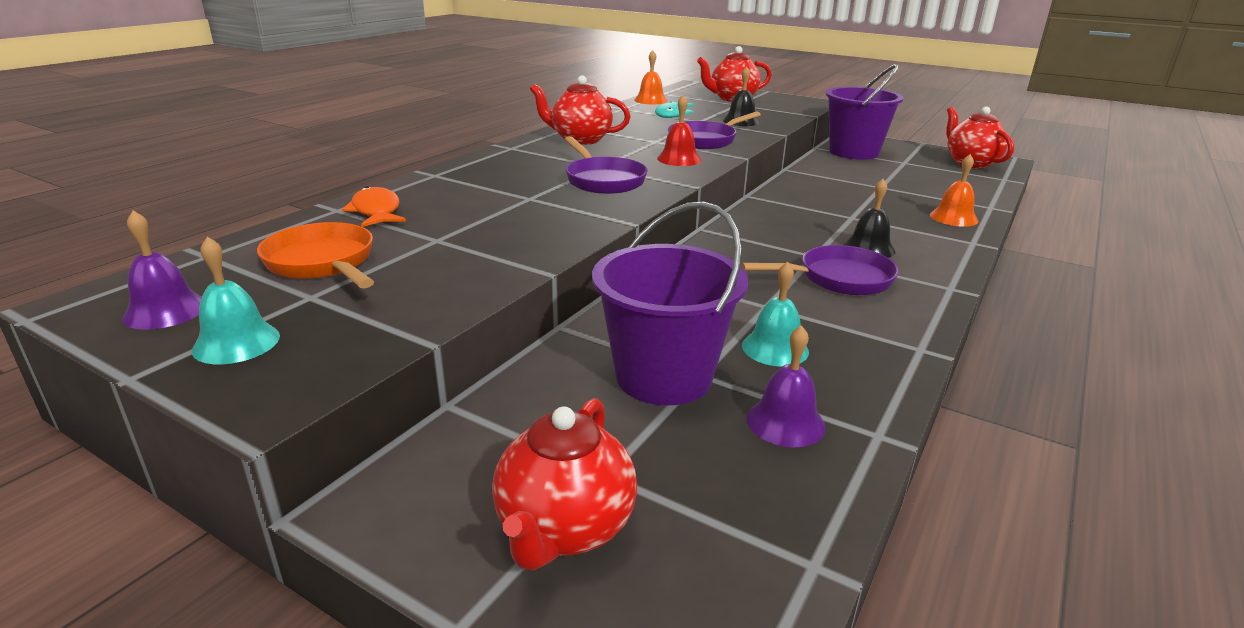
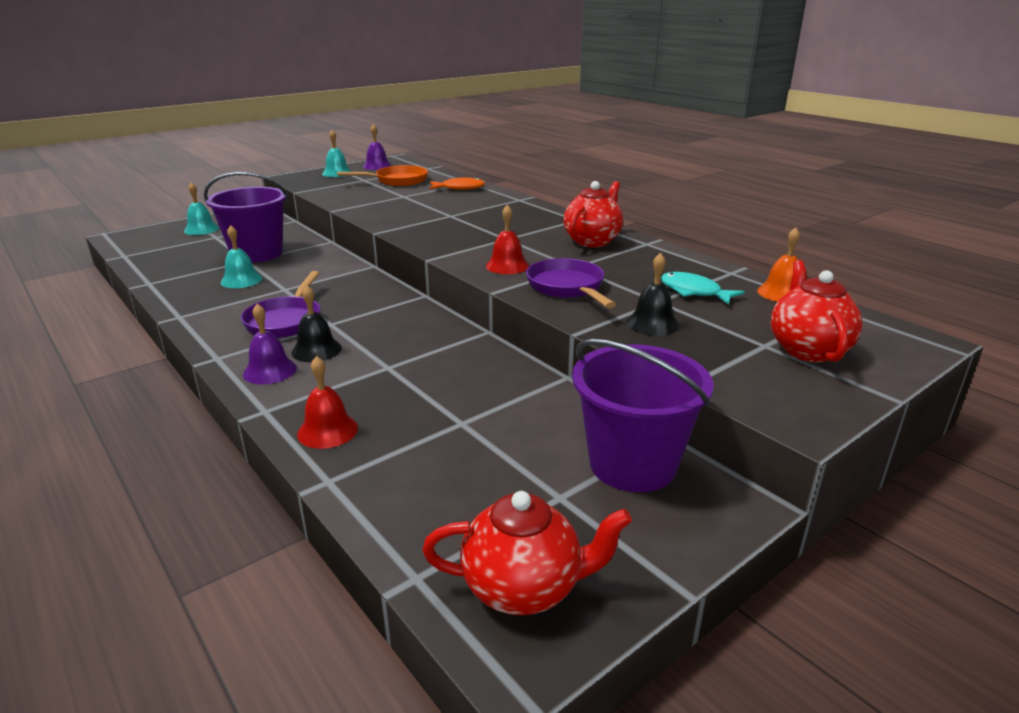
camera: 110 degrees right, 0 degrees up
red teapot [492,398,637,570] -> turquoise bell [184,182,219,235]
purple pan [564,136,648,194] -> none
purple bell [747,325,826,447] -> purple bell moved to [243,304,297,384]
orange bell [930,154,978,227] -> red bell [297,356,358,449]

